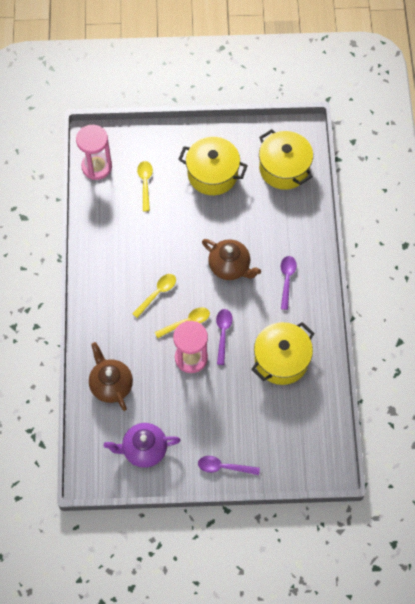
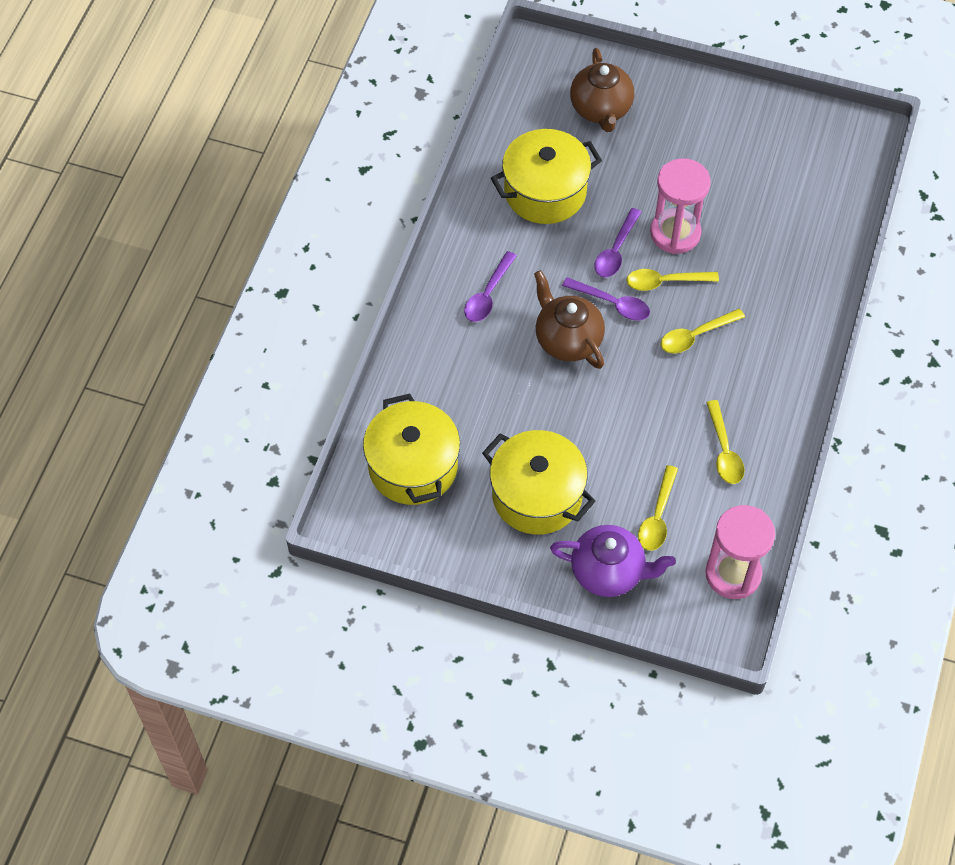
camera: 160 degrees left, 5 degrees down
brown teapot [89,342,133,411] -> brown teapot moved to [570,48,634,132]
purple teapot [104,423,181,468] -> purple teapot moved to [550,525,676,597]
purple spoon [198,456,260,475] -> purple spoon moved to [562,277,650,321]
none -> yellow spoon [706,400,745,484]

